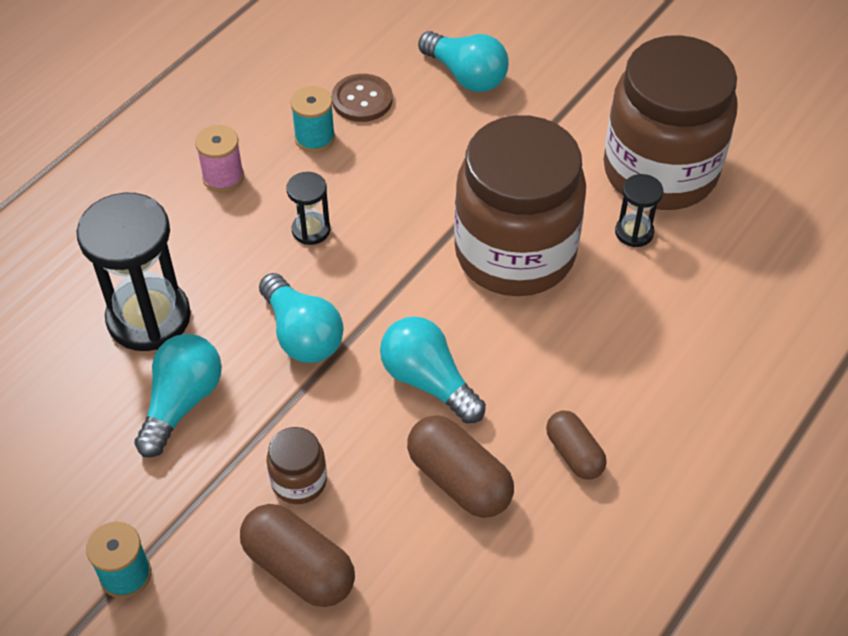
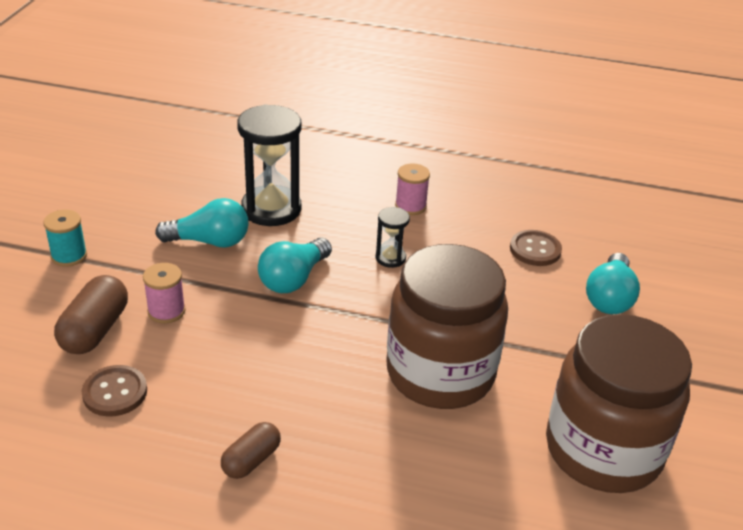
camera: 65 degrees right, 15 degrees down
brown jar [267,427,327,504] -> pink spool [143,263,186,323]
turquoise spool [290,86,335,152] -> none
turquoise light bulb [380,316,486,424] -> none
brown capsule [407,415,514,518] -> none
black hourglass [615,174,663,247] -> none
none -> brown button [82,365,147,417]

